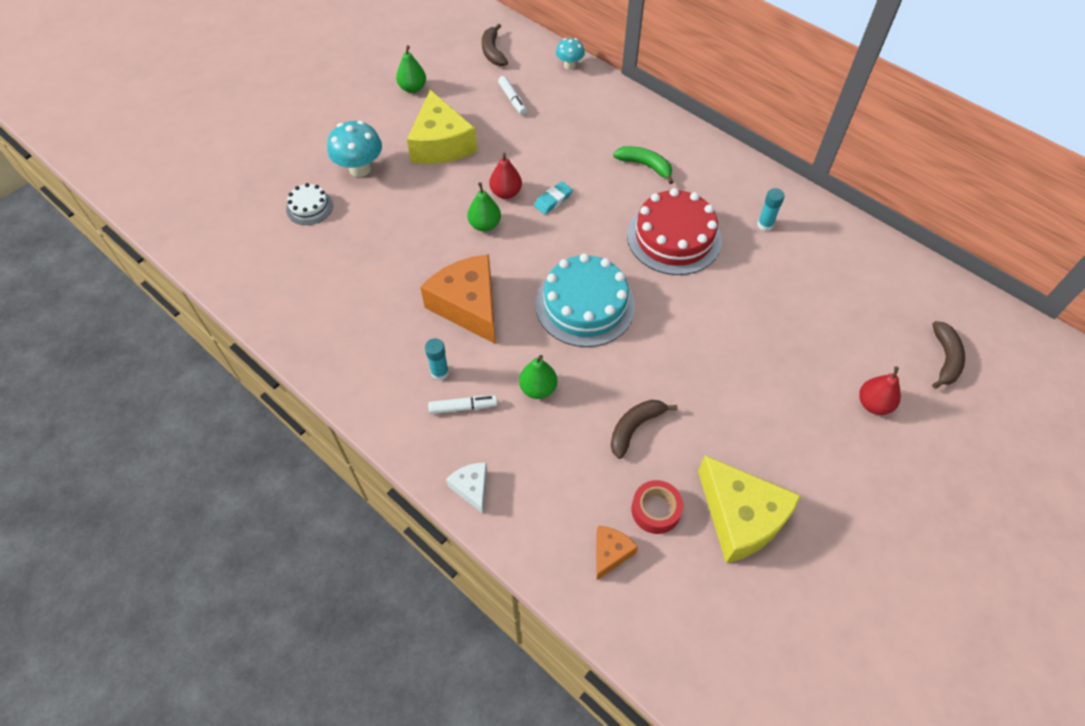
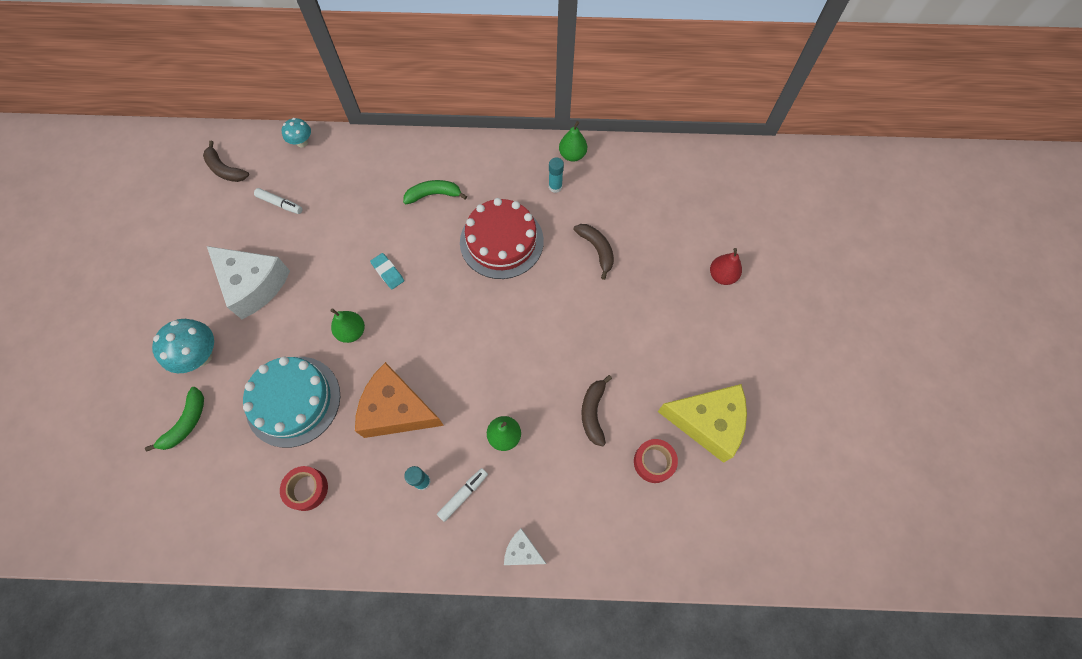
camera: 40 degrees left, 10 degrees up
white cake [286,183,333,225] -> green banana [145,387,204,452]
green pear [396,45,426,93] -> green pear moved to [559,121,587,162]
yellow cheese [407,90,477,164] -> white cheese [207,246,290,319]
red pear [489,153,522,199] -> none
turquoise eraser [534,181,573,214] -> turquoise eraser turned 45 degrees counterclockwise [370,253,404,289]
turquoise cake [535,253,635,347] -> turquoise cake moved to [243,357,340,448]
orange cheese [597,526,638,580] -> none
brown banana [932,321,965,389] -> brown banana moved to [573,224,614,280]
none -> red tape [280,466,328,511]

